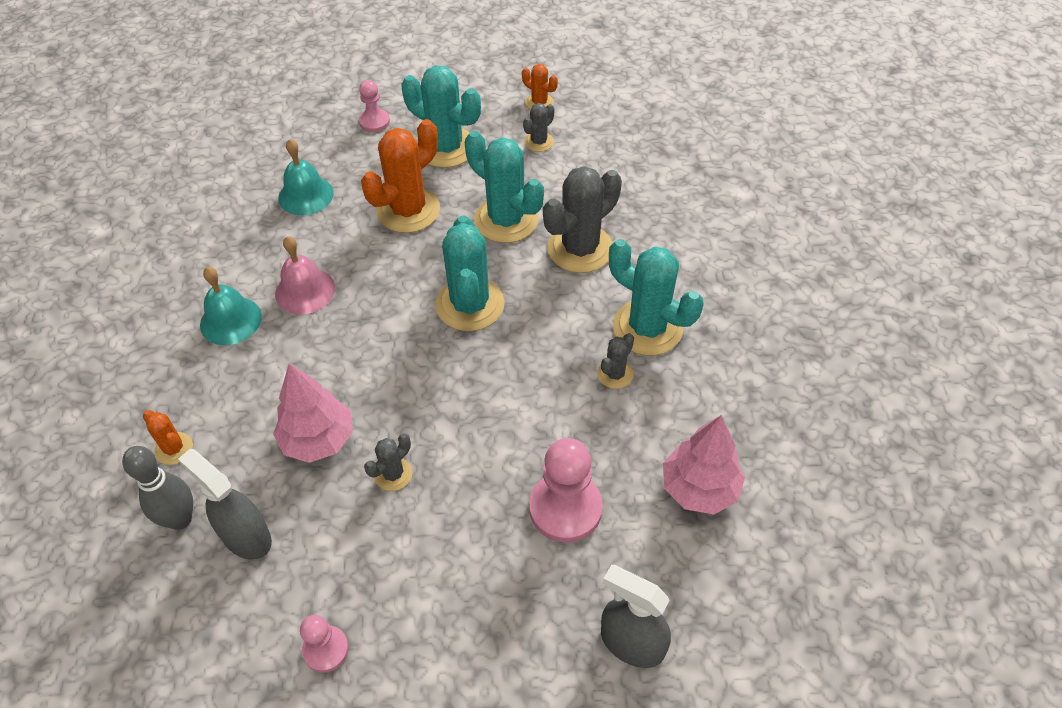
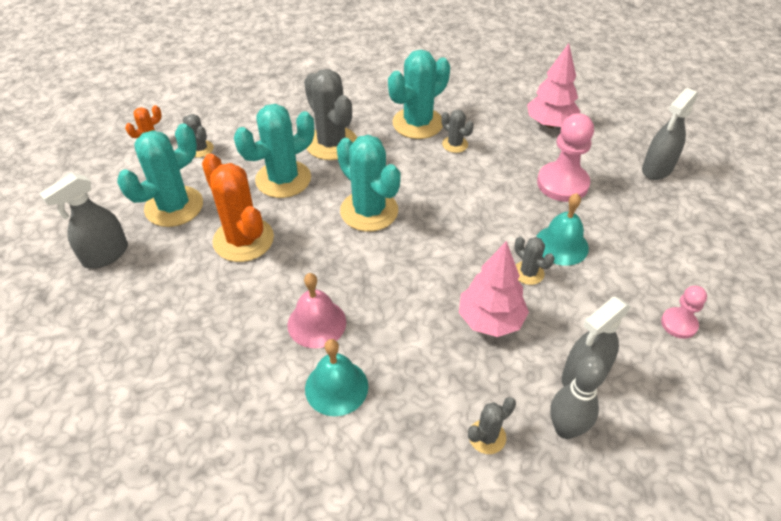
camera: 80 degrees left, 5 degrees down
orange cactus [143,410,193,465] -> grey cactus [468,397,516,454]
turquoise bell [278,139,334,215] -> turquoise bell moved to [536,193,589,266]
pink pawn [359,80,390,132] -> grey spray bottle [39,173,128,269]
turquoise cactus [435,216,504,331] -> turquoise cactus turned 45 degrees clockwise [337,135,401,232]

